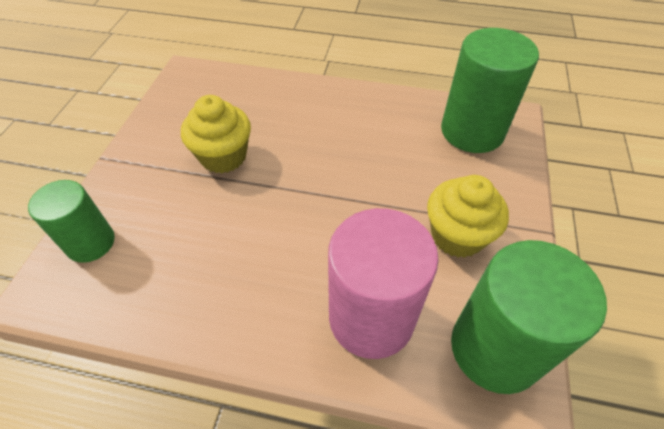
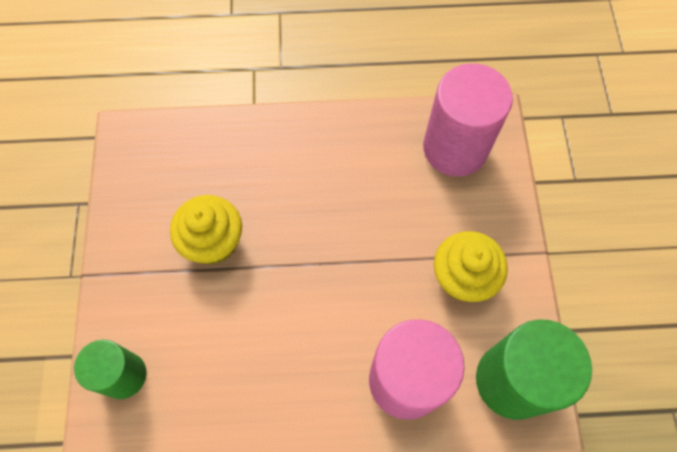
camera: 15 degrees left, 15 degrees up
green cylinder [441,28,539,153] -> pink cylinder [423,63,513,177]

